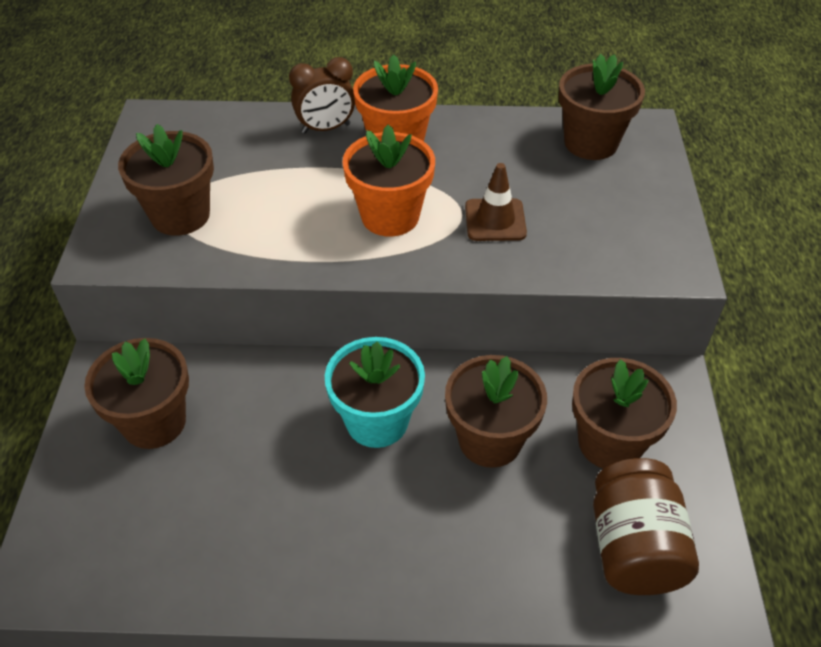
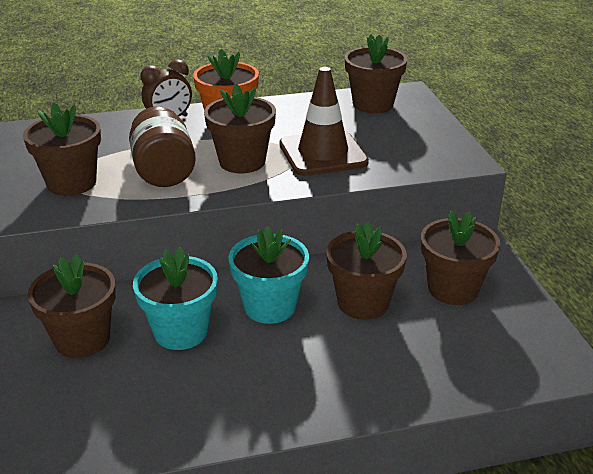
camera: 15 degrees left, 15 degrees down
orange flower pot [343,124,435,237] -> brown flower pot [204,84,276,173]
brown traffic cone [465,163,527,241] -> brown traffic cone [280,67,369,176], size x1.67
brown jar [593,458,699,595] -> brown jar moved to [129,106,196,187]
none -> turquoise flower pot [133,247,218,350]

